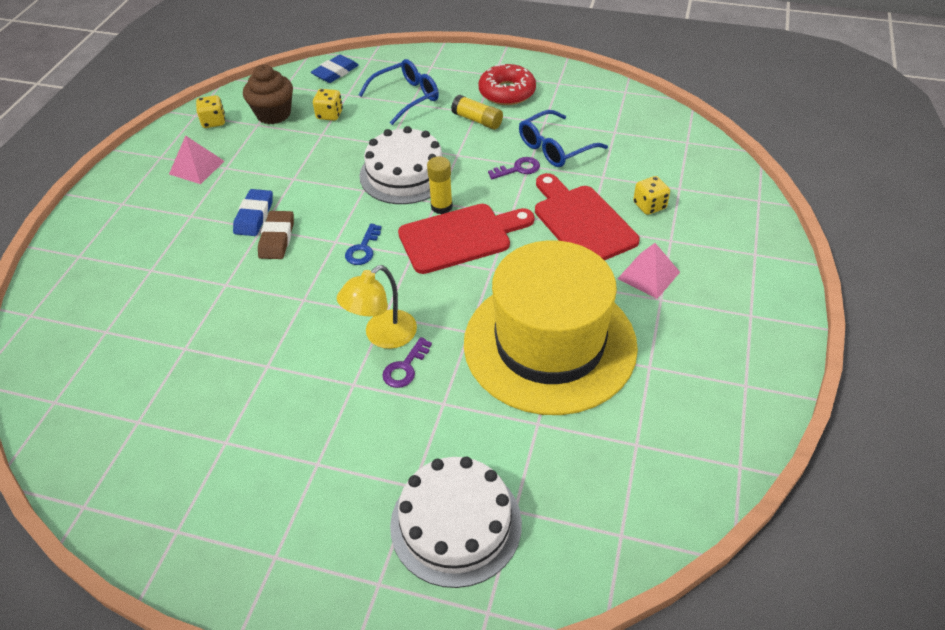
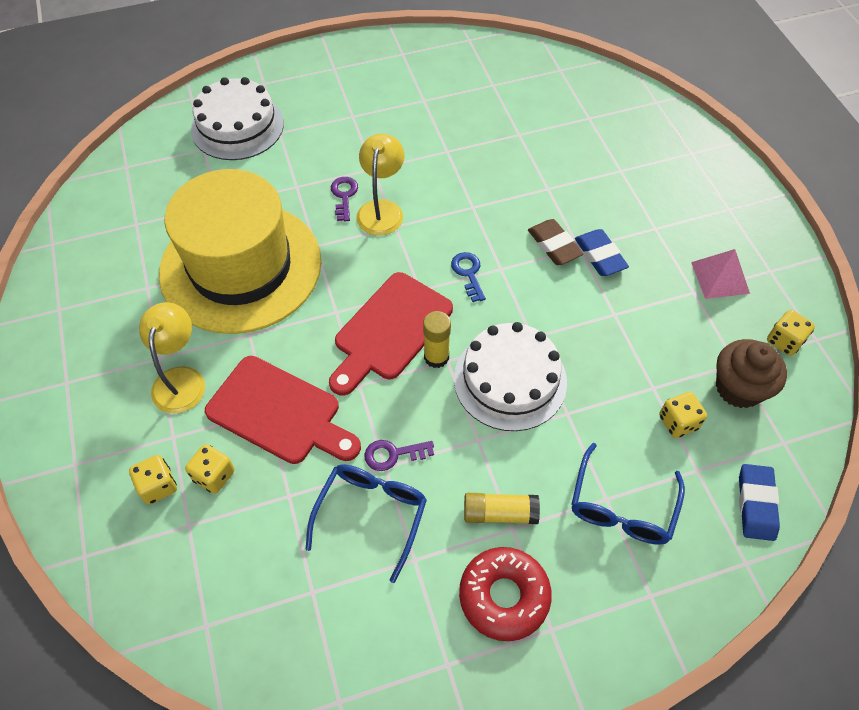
camera: 145 degrees right, 10 degrees up
purple key [488,157,540,179] -> purple key turned 45 degrees clockwise [365,440,434,471]
pink pyramid [617,243,680,299] -> yellow lamp [139,302,205,414]
none -> yellow dice [129,455,177,504]

